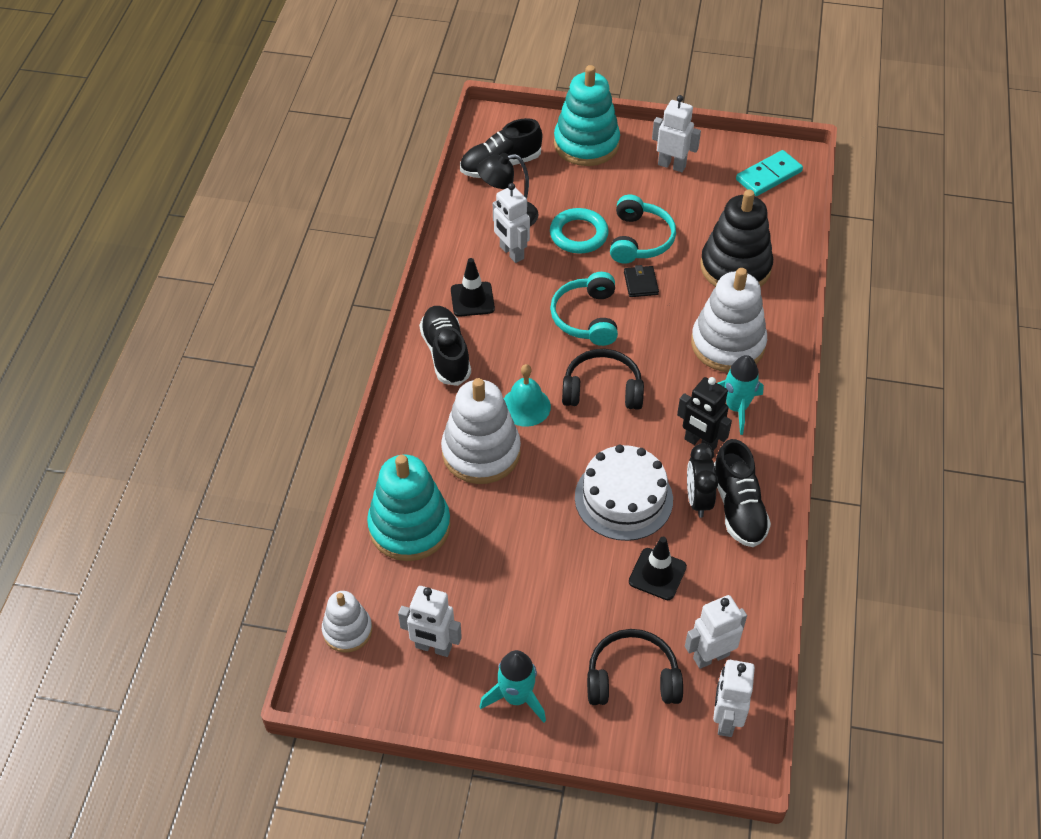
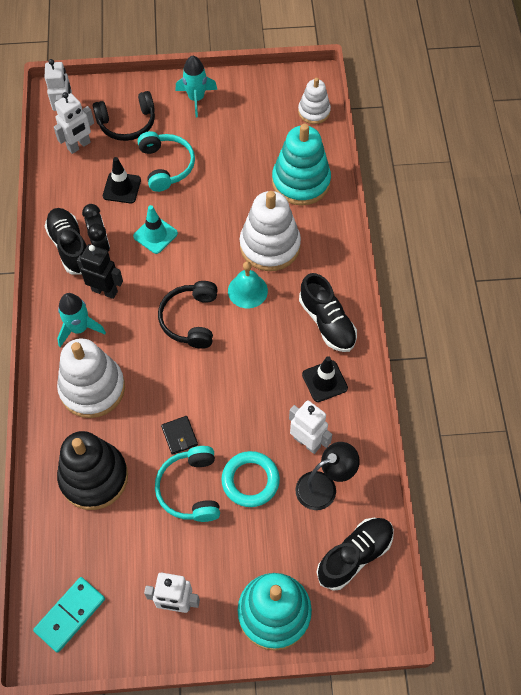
camera: 165 degrees right, 10 degrees up
white robot [398,586,462,657] -> none
turquoise headphones [550,272,618,346] -> turquoise headphones moved to [138,131,195,192]
black headphones [562,349,644,410] -> black headphones turned 105 degrees clockwise [158,281,218,349]
white cake [575,445,673,541] -> turquoise traffic cone [133,205,178,254]

